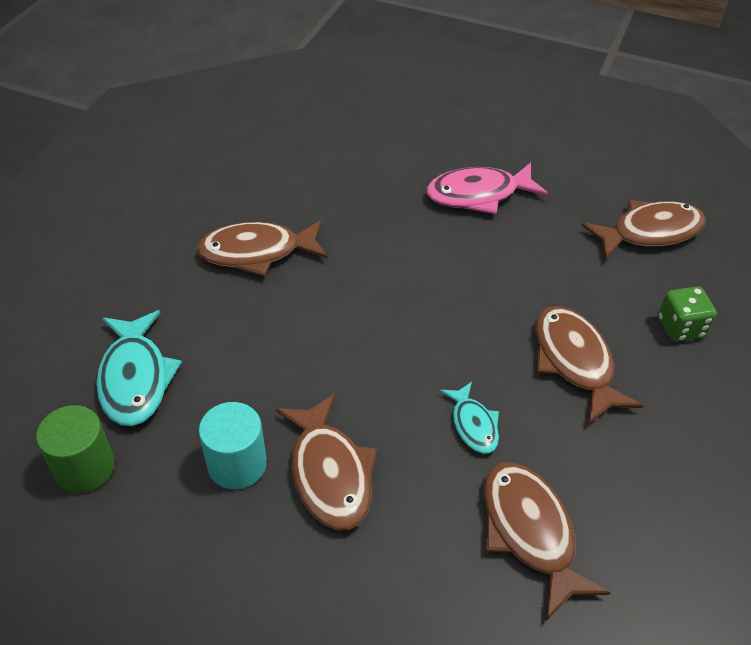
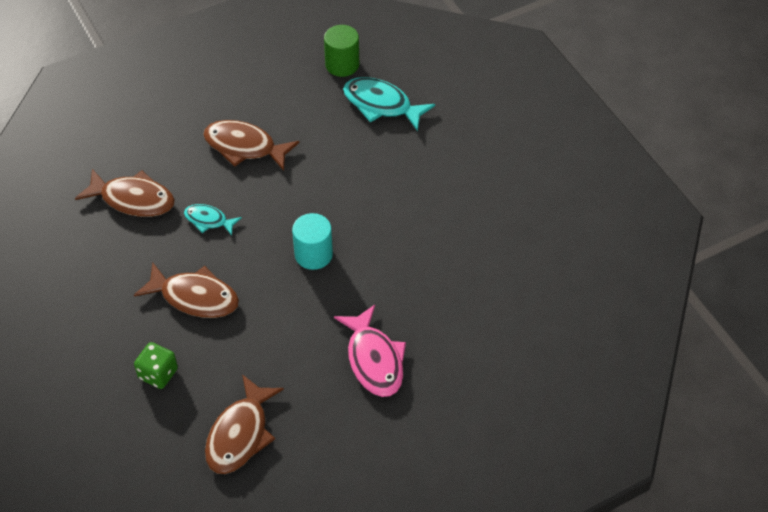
camera: 130 degrees right, 5 degrees up
brown fish [197,220,328,276] -> none
turquoise cylinder [199,402,267,489] -> turquoise cylinder moved to [292,213,333,270]
pink fish [426,162,548,214] -> pink fish turned 135 degrees clockwise [334,305,406,397]

